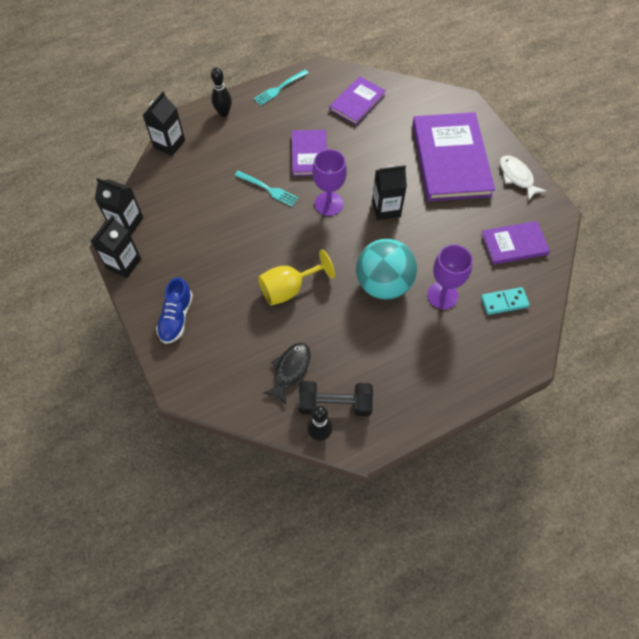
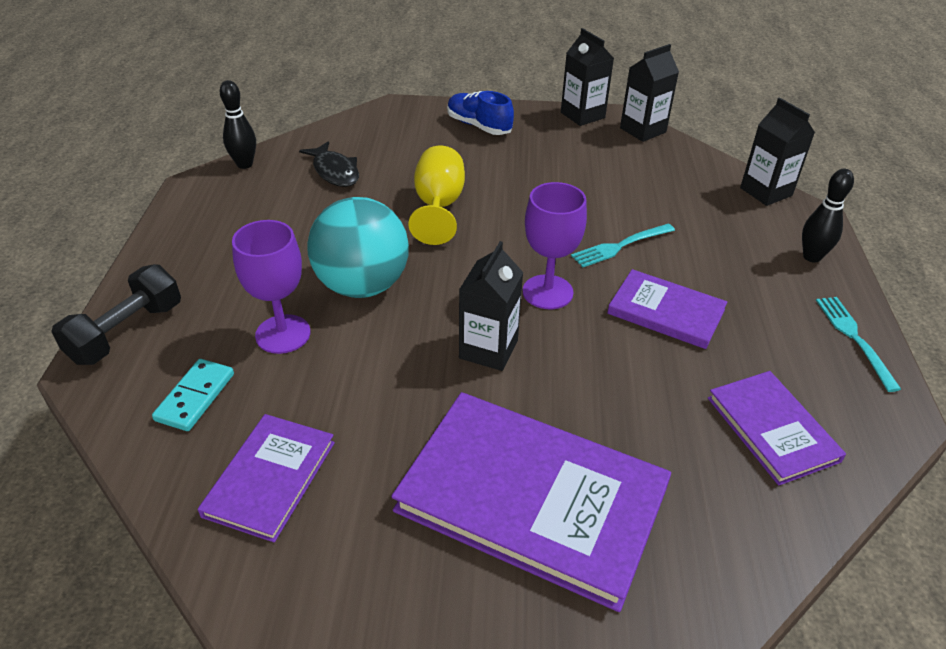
camera: 120 degrees right, 20 degrees down
black dumbbell [298,381,373,416] -> black dumbbell moved to [51,264,181,365]
white fish [500,155,546,201] -> none

